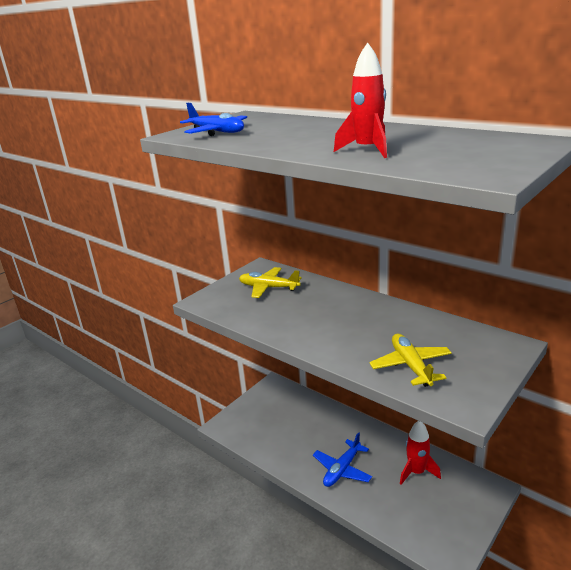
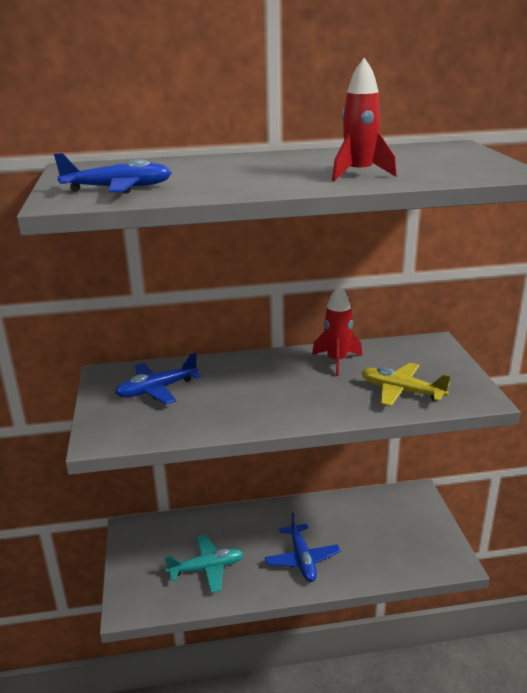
camera: 50 degrees left, 0 degrees up
yellow plane [239,267,302,298] -> blue plane [115,352,201,404]
red rocket [400,421,441,485] -> red rocket moved to [312,284,362,376]
none -> turquoise plane [164,535,244,593]

